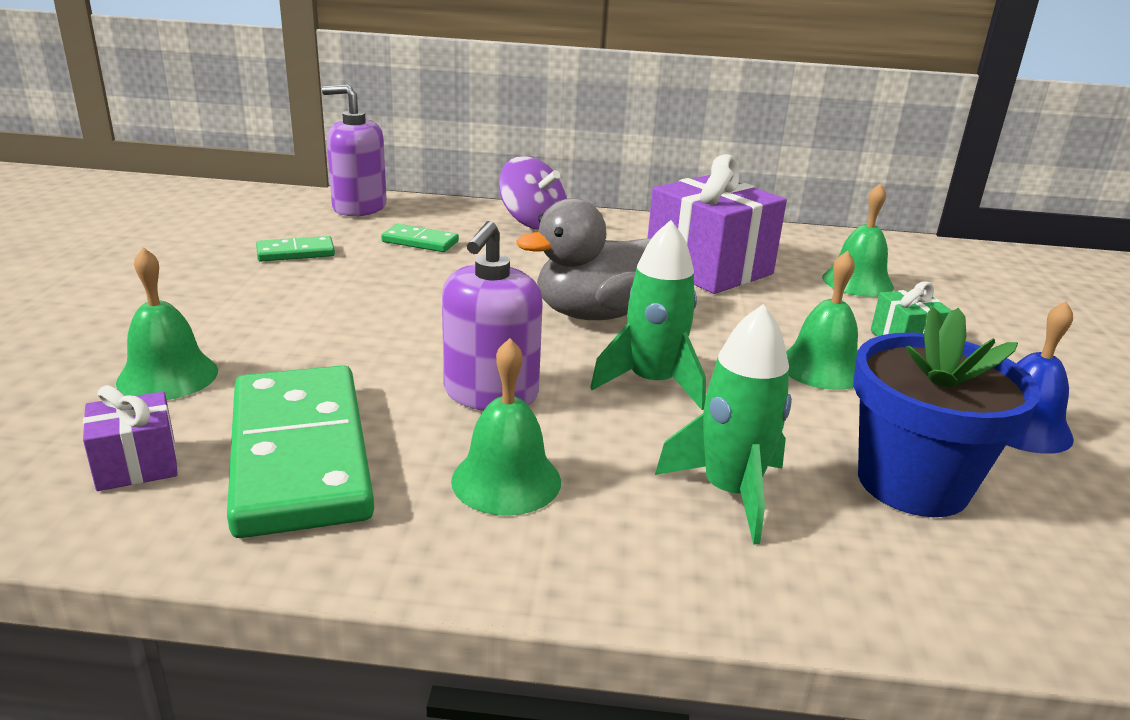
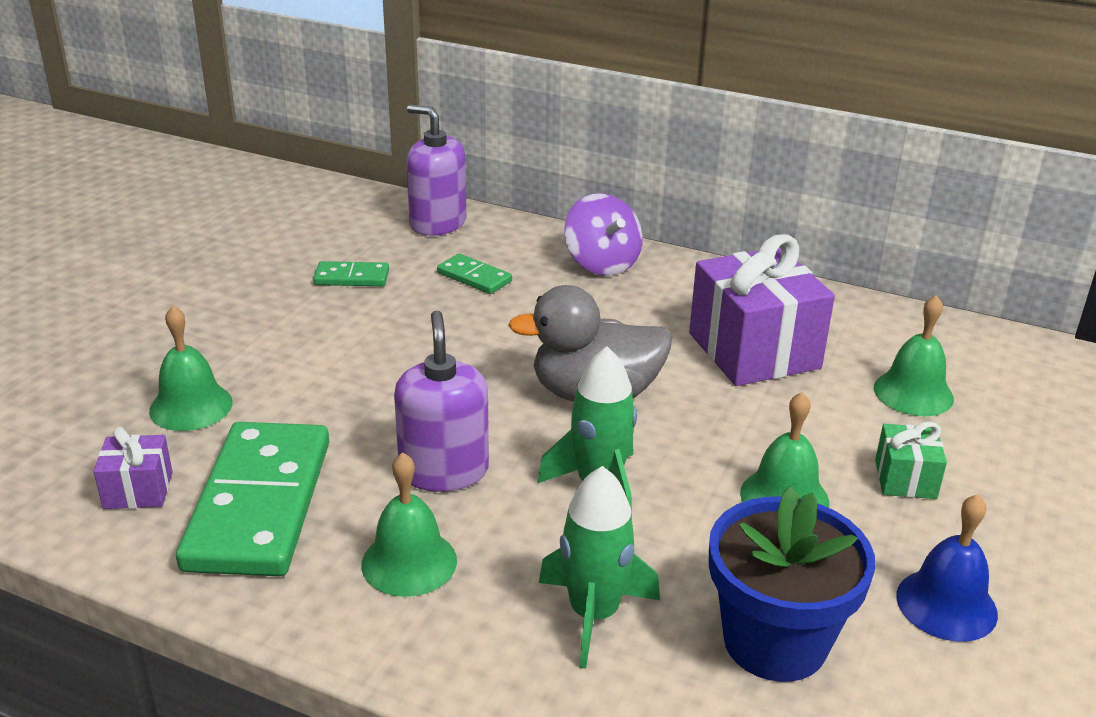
camera: 20 degrees right, 5 degrees up
purple soap dispenser [442,221,543,411] -> purple soap dispenser turned 135 degrees clockwise [394,310,489,492]

